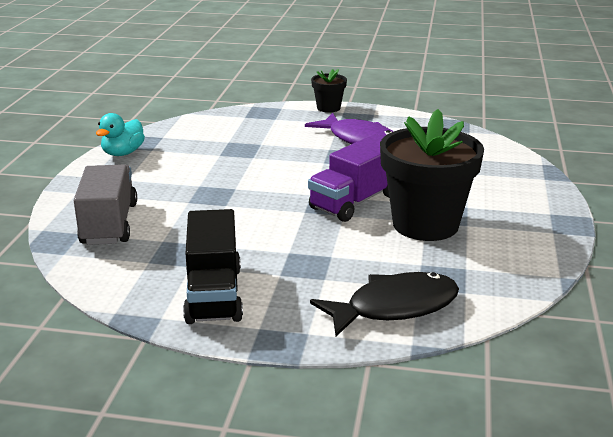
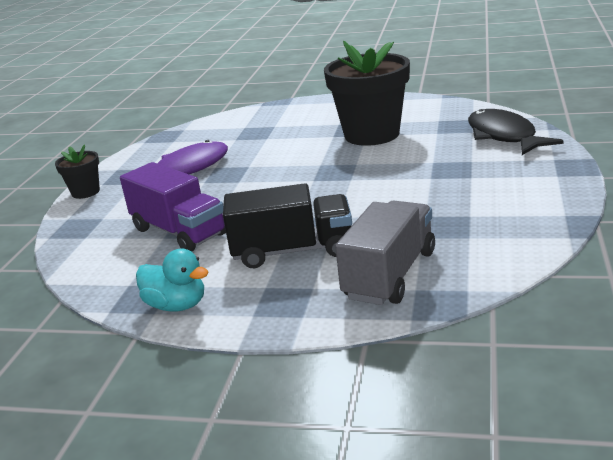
camera: 85 degrees left, 0 degrees up
grey truck [74,164,137,245] -> grey truck turned 120 degrees clockwise [335,201,435,305]
black truck [183,209,243,324] -> black truck moved to [223,183,352,268]
purple truck [308,134,389,222] -> purple truck moved to [120,162,226,252]

